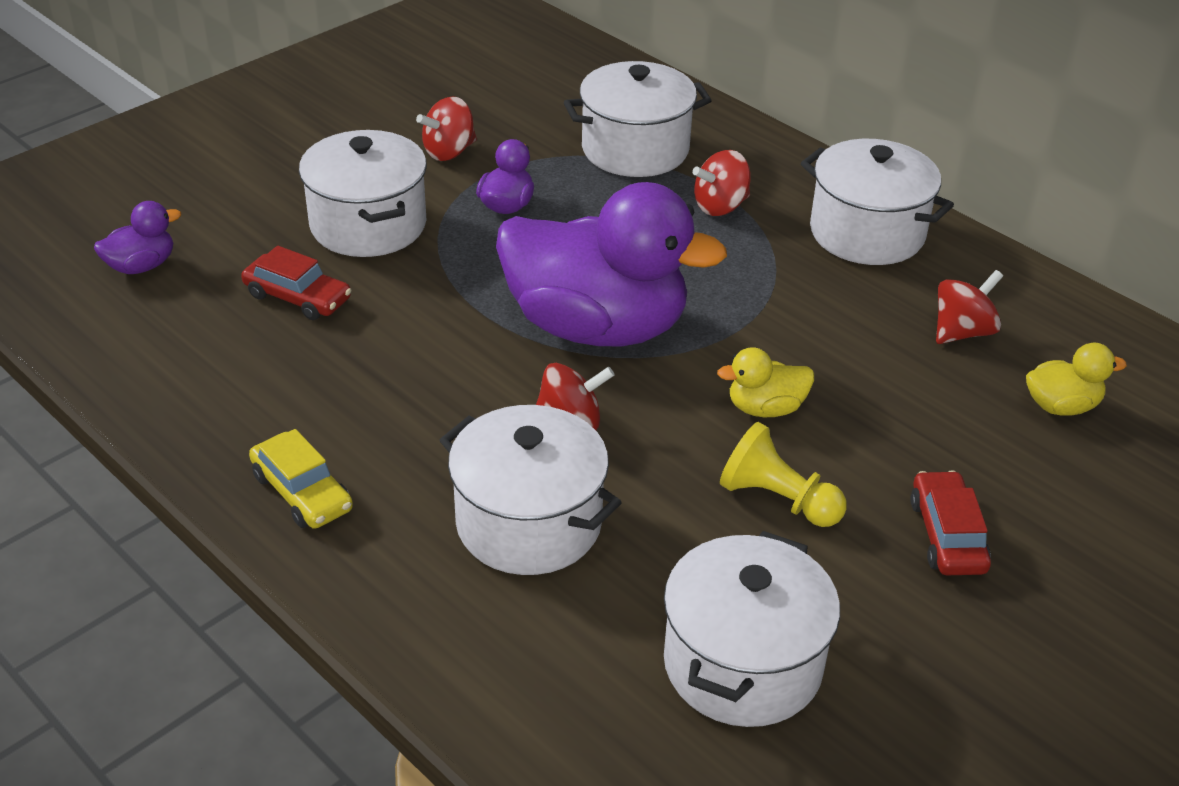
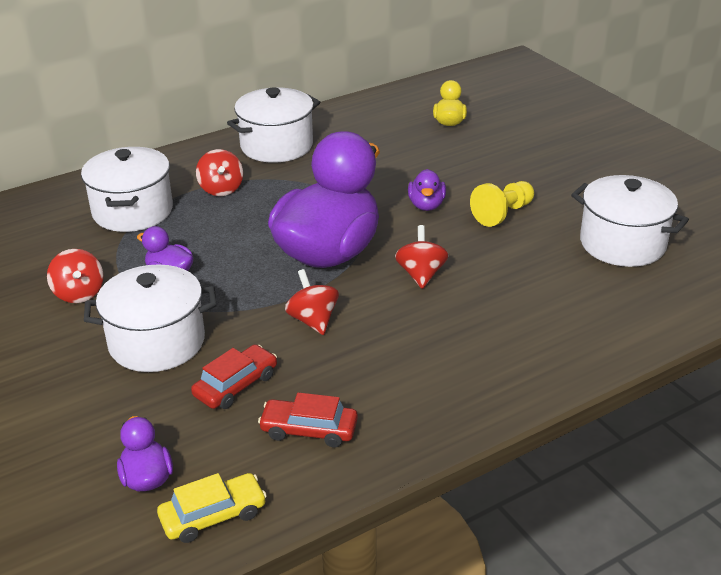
camera: 75 degrees left, 5 degrees down
yellow car [249,429,353,529] -> yellow car moved to [157,473,267,543]
white pot [440,405,622,575] -> none
yellow duck [717,347,814,417] -> purple duck [408,169,446,211]
red car [910,470,991,575] -> red car moved to [258,392,358,447]
red spinning top [936,270,1003,344] -> red spinning top moved to [285,269,339,335]

